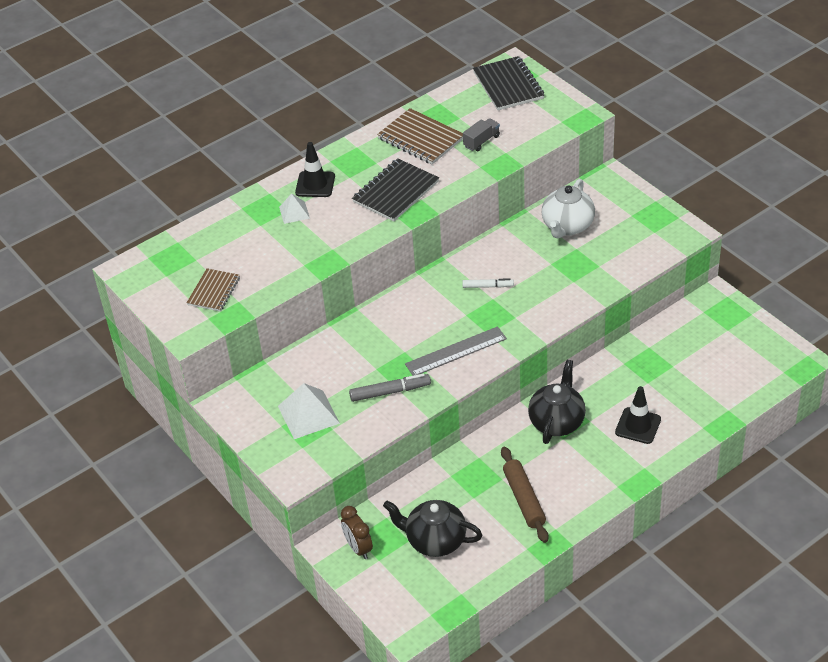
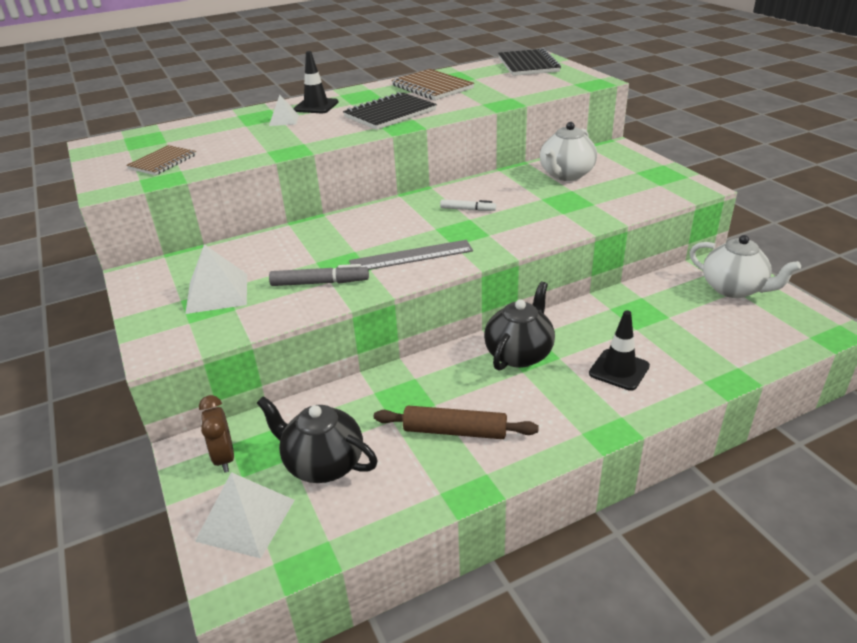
camera: 10 degrees right, 10 degrees down
grey truck [463,118,500,151] -> none
brown rolling pin [501,447,549,543] -> brown rolling pin turned 75 degrees counterclockwise [374,405,539,439]
none -> white pyramid [195,472,295,558]
none -> white teapot [690,235,801,298]

